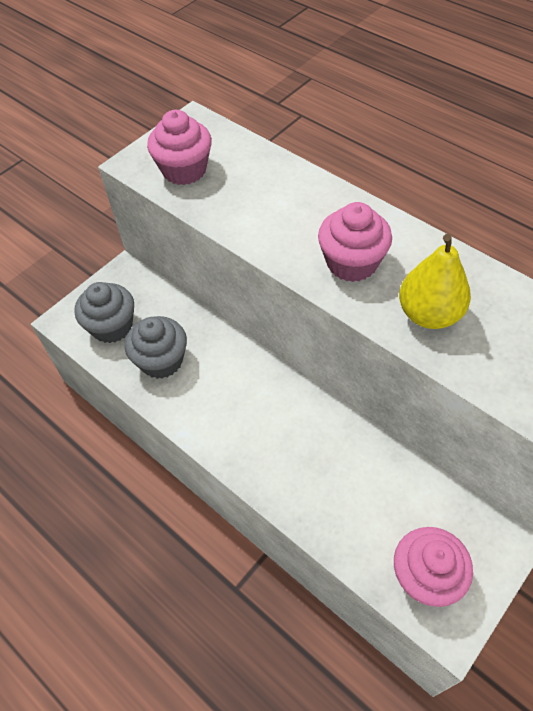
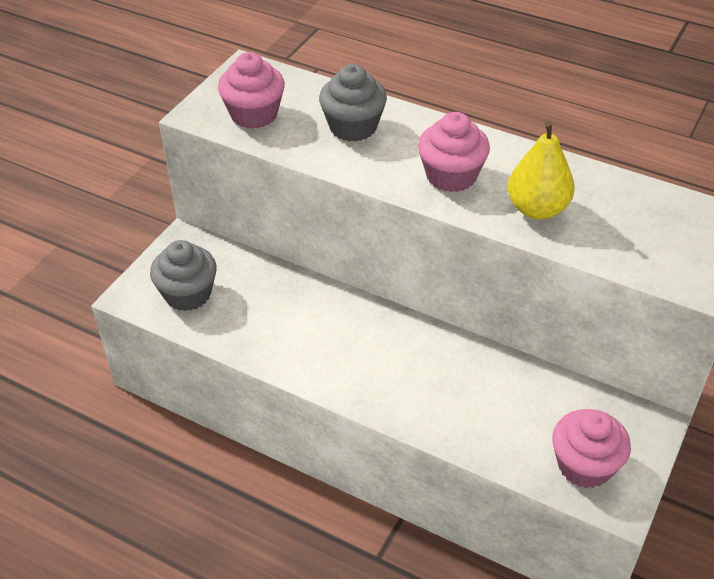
camera: 15 degrees left, 10 degrees down
grey cupcake [125,316,187,379] -> grey cupcake moved to [319,64,387,142]

